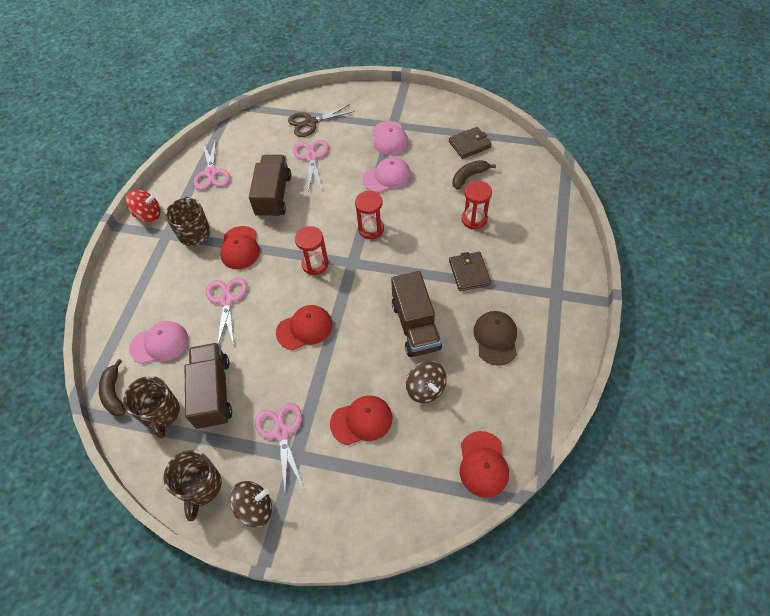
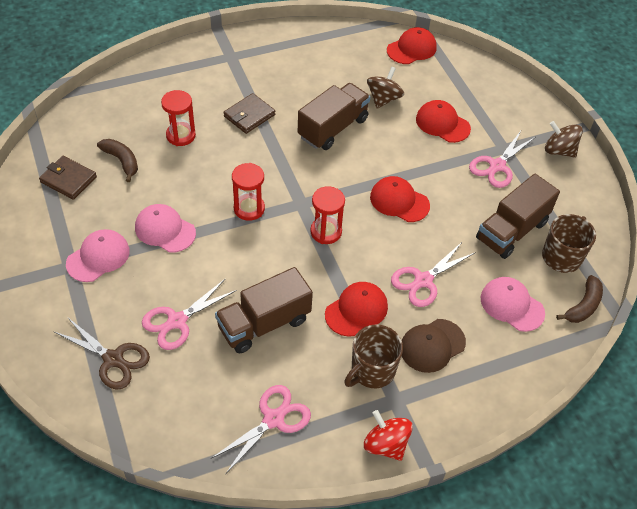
camera: 130 degrees left, 5 degrees down
brown mug [164,450,221,521] -> none
brown banana [453,160,496,190] -> brown banana turned 150 degrees counterclockwise [97,139,138,182]
brown cap [473,311,517,366] -> brown cap moved to [402,319,466,373]

